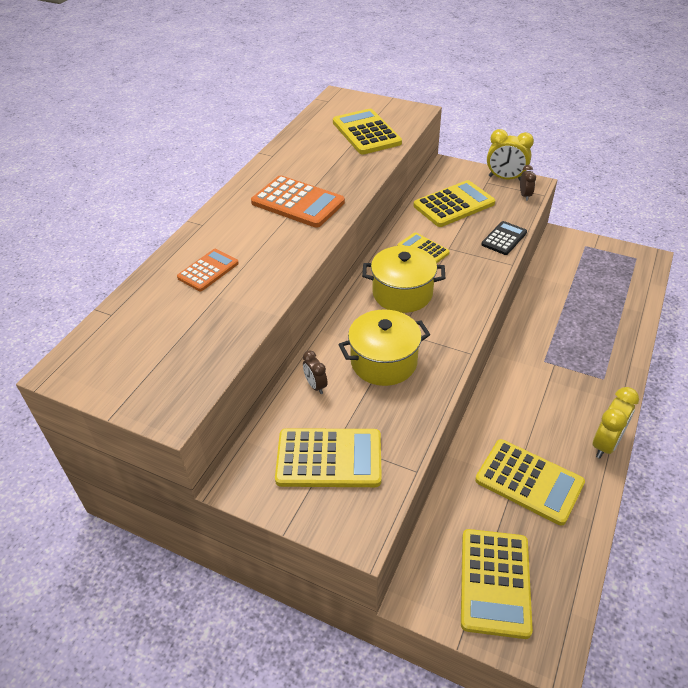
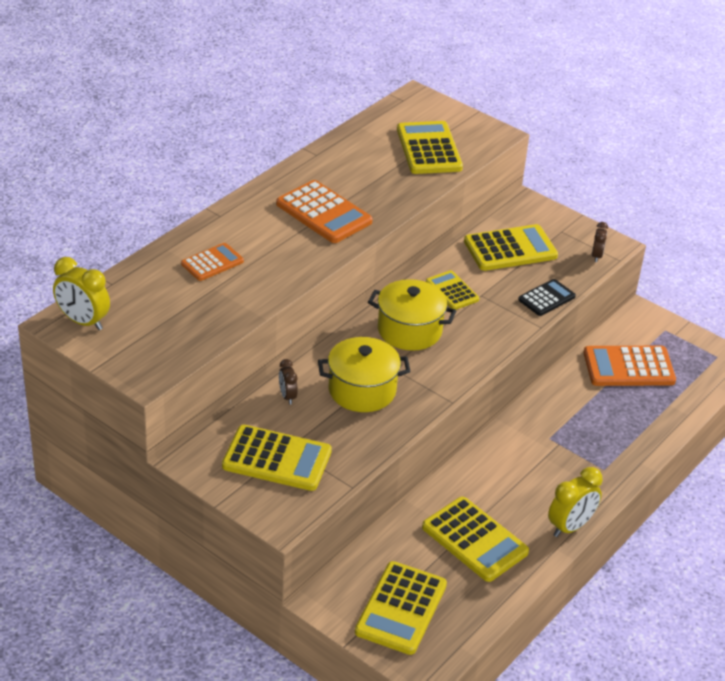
camera: 10 degrees right, 5 degrees down
yellow clock [487,129,534,180] -> yellow clock moved to [53,257,110,330]
none -> orange calculator [584,346,676,386]

